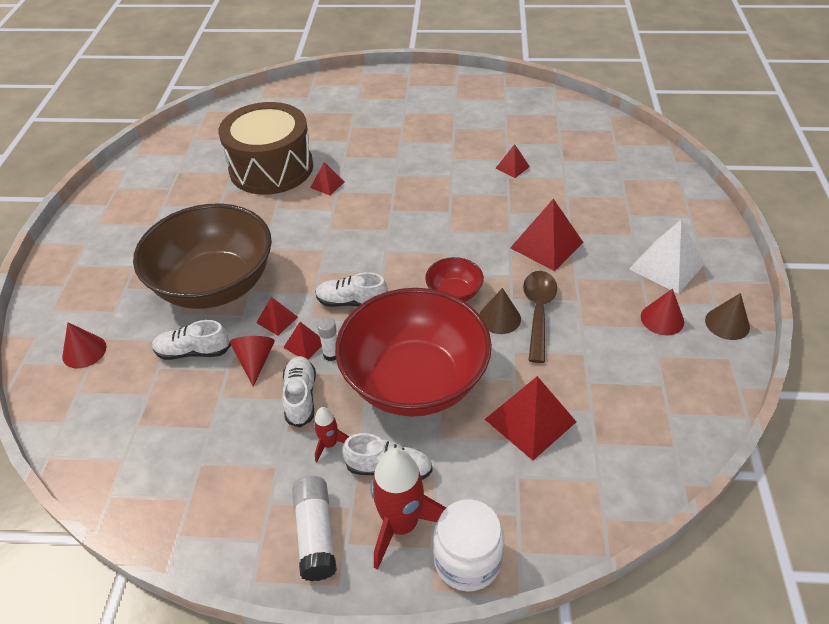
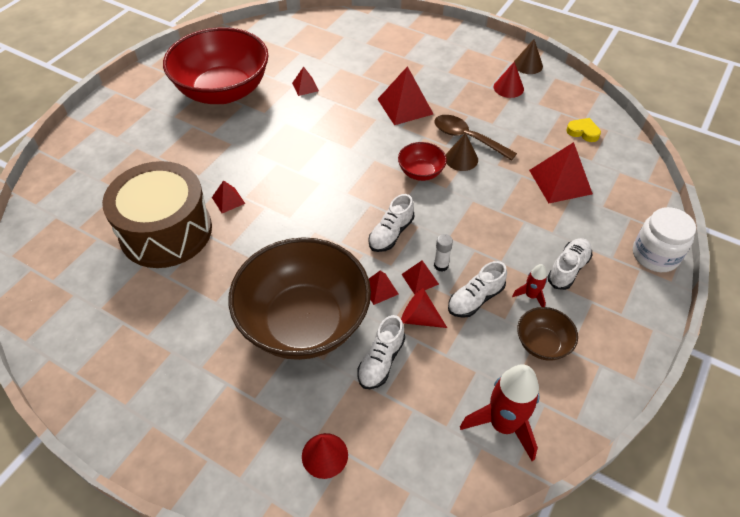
camera: 65 degrees left, 5 degrees up
white shoe [282,356,316,427] -> white shoe turned 60 degrees counterclockwise [448,261,507,318]
white glue stick [292,476,337,581] -> none
red bowl [335,288,492,417] -> red bowl moved to [163,27,269,104]
red rocket [370,448,446,570] -> red rocket moved to [460,364,539,461]
white pyramid [629,220,705,294] -> none
none -> brown bowl [517,307,578,361]
none -> yellow heart [566,118,601,142]

